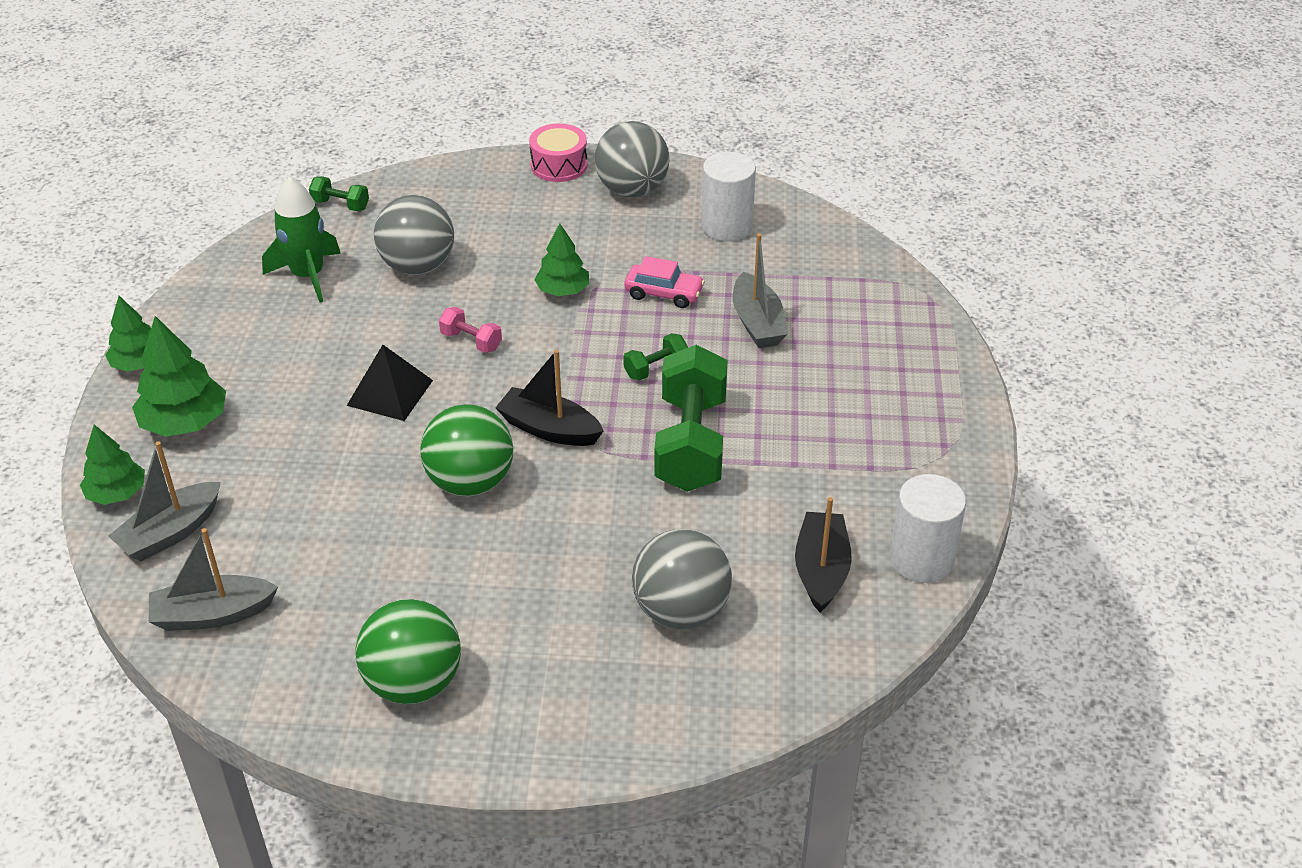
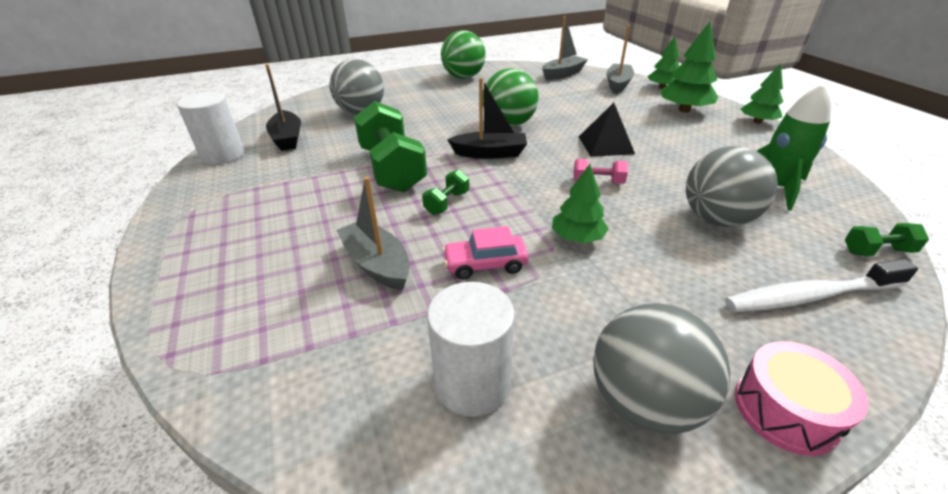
camera: 155 degrees right, 5 degrees down
none -> white toothbrush [725,259,918,312]

